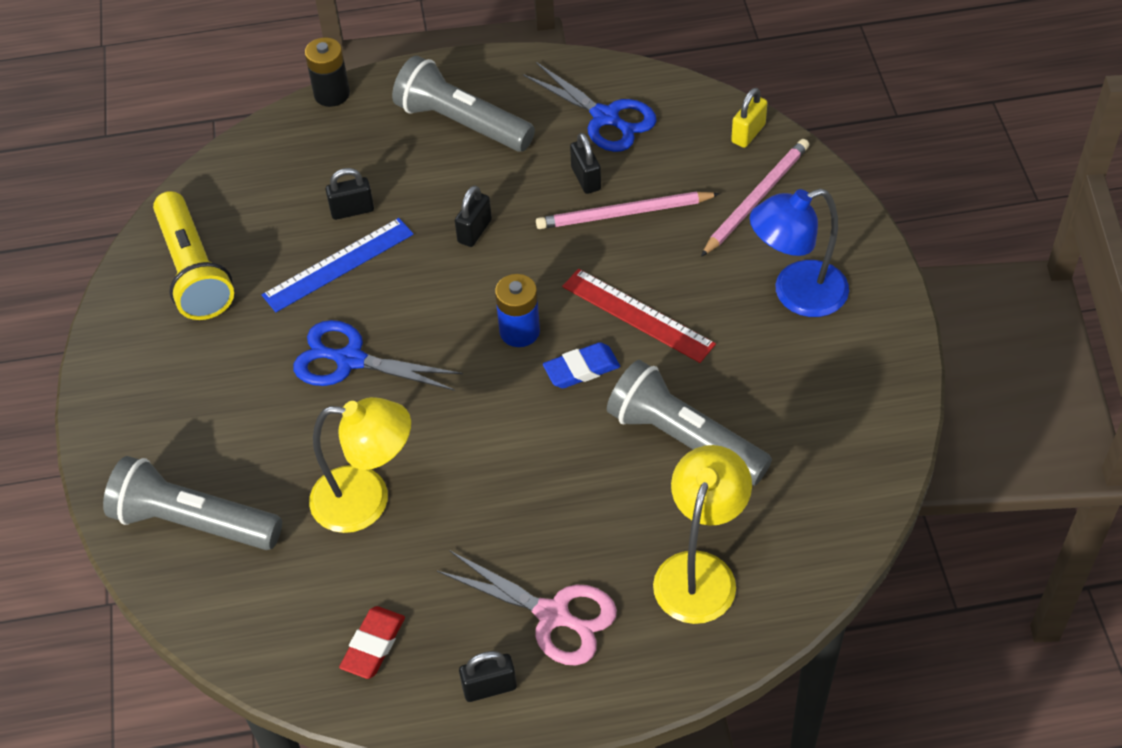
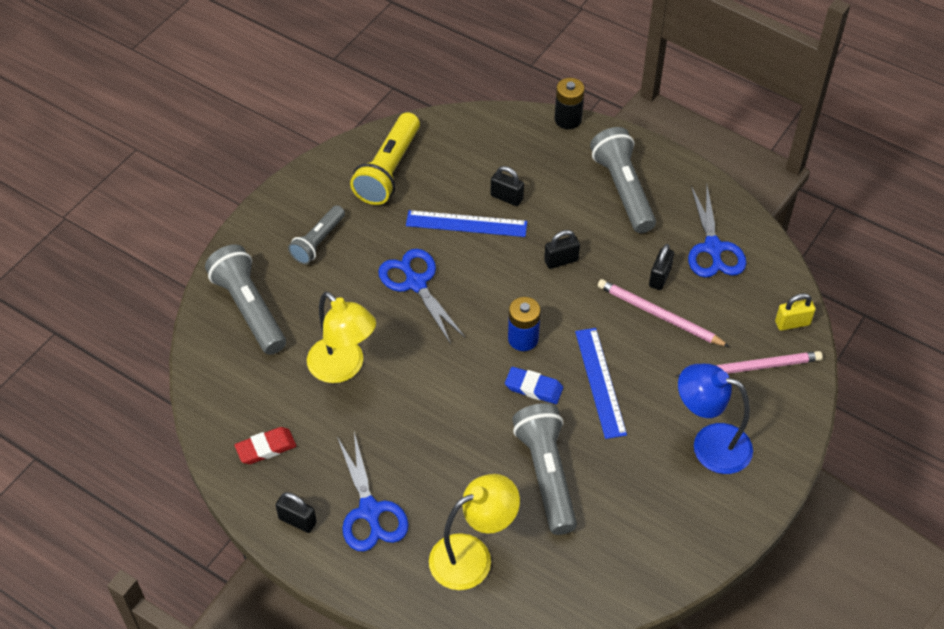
camera: 40 degrees right, 0 degrees up
pink scissors [437,550,617,666] -> blue scissors [337,432,409,551]
red ruler [562,269,716,363] -> blue ruler [575,328,627,439]
none -> grey flashlight [288,205,345,264]

